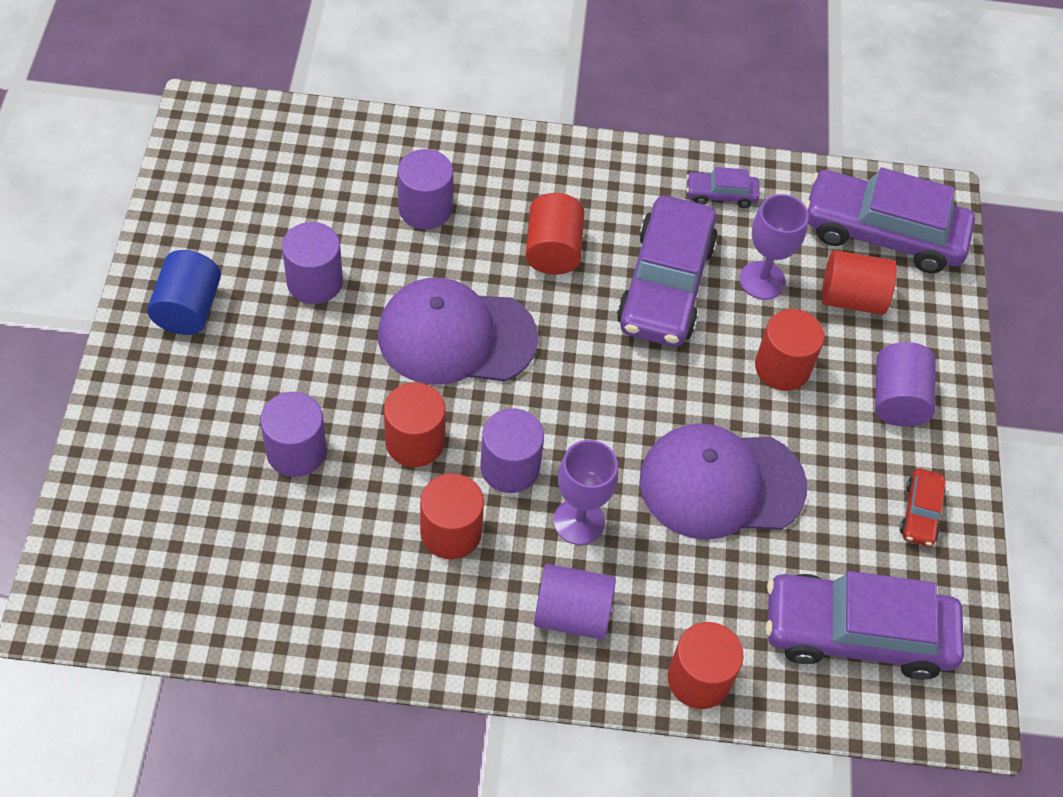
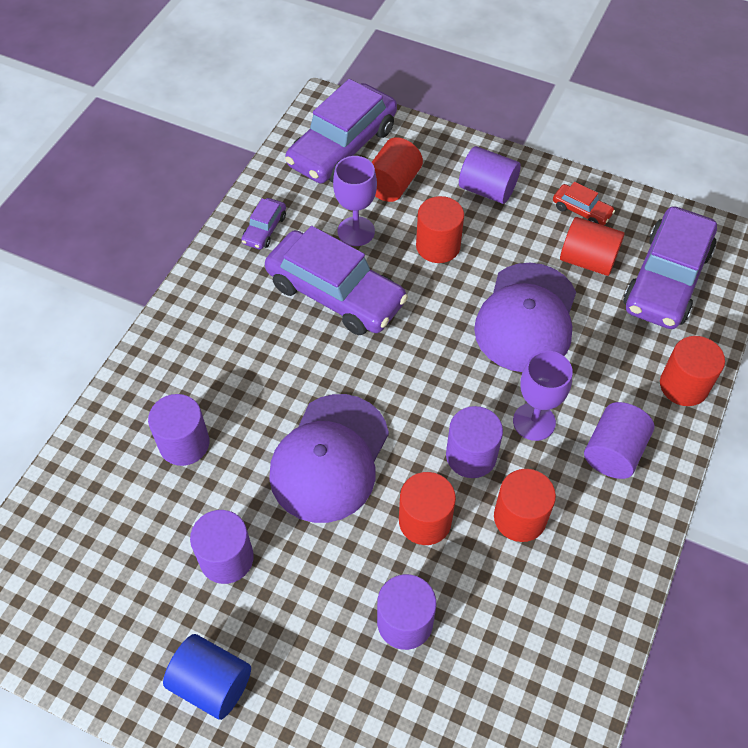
camera: 65 degrees left, 0 degrees up
red cylinder [525,193,584,275] -> red cylinder moved to [560,217,625,276]

